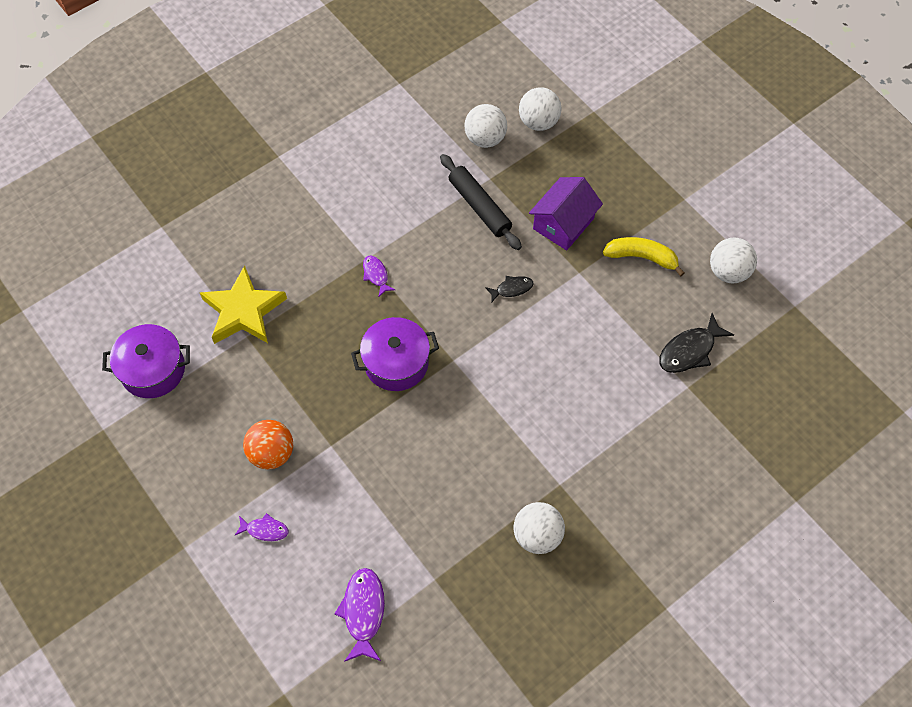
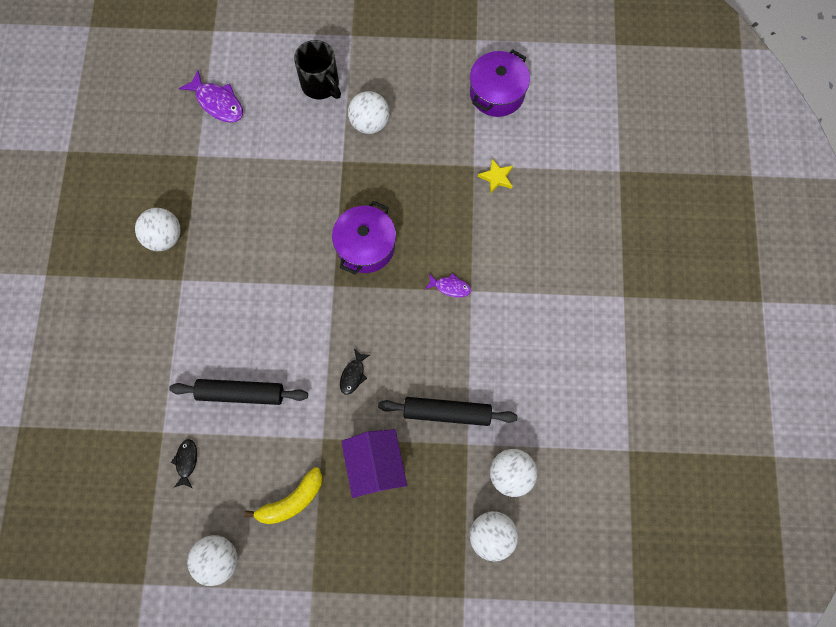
camera: 130 degrees right, 10 degrees up
yellow star [200,265,287,344] -> yellow star [478,159,513,194], size x0.47
purple fish [235,513,289,541] -> black mug [294,40,341,100]
orange ball [243,420,293,469] -> white ball [348,91,389,134]
black fish [659,313,734,373] -> black fish [171,439,197,488], size x0.59
none -> black rolling pin [169,379,308,405]

